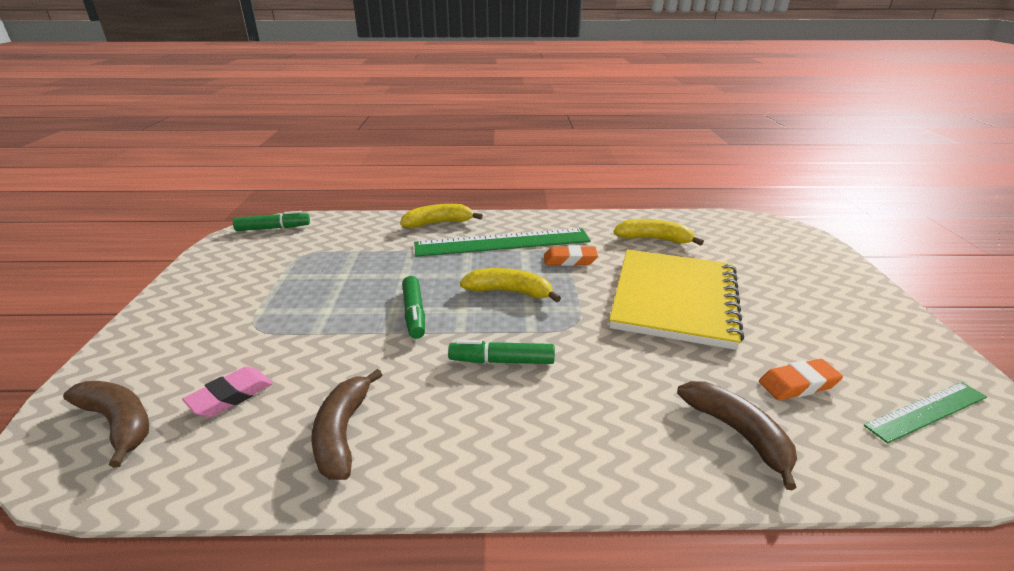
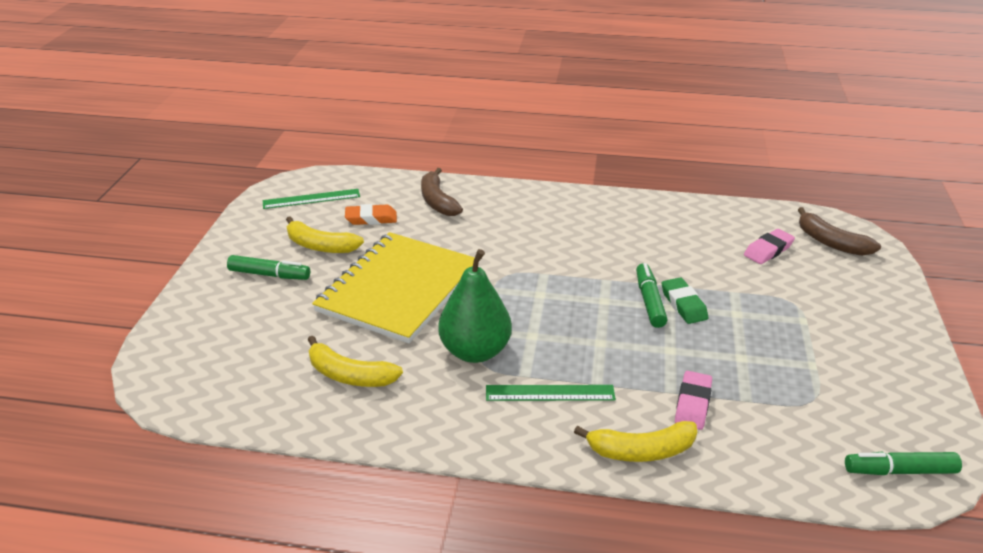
camera: 170 degrees left, 5 degrees up
brown banana [311,369,382,480] -> none
green ruler [414,228,591,257] -> green ruler [486,385,616,401], size x0.55
green marker [448,340,555,364] -> green marker moved to [227,255,310,280]
yellow banana [460,268,561,302] -> yellow banana moved to [286,216,364,253]
orange eraser [544,245,598,266] -> green pear [438,249,512,363]
none -> green eraser [662,277,708,324]
none -> pink eraser [675,371,712,430]

